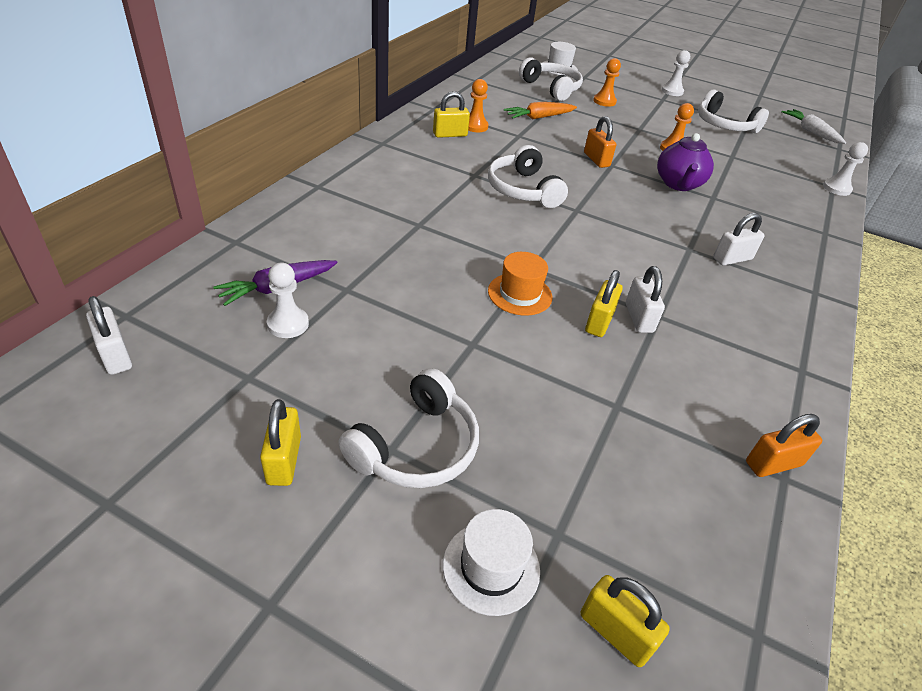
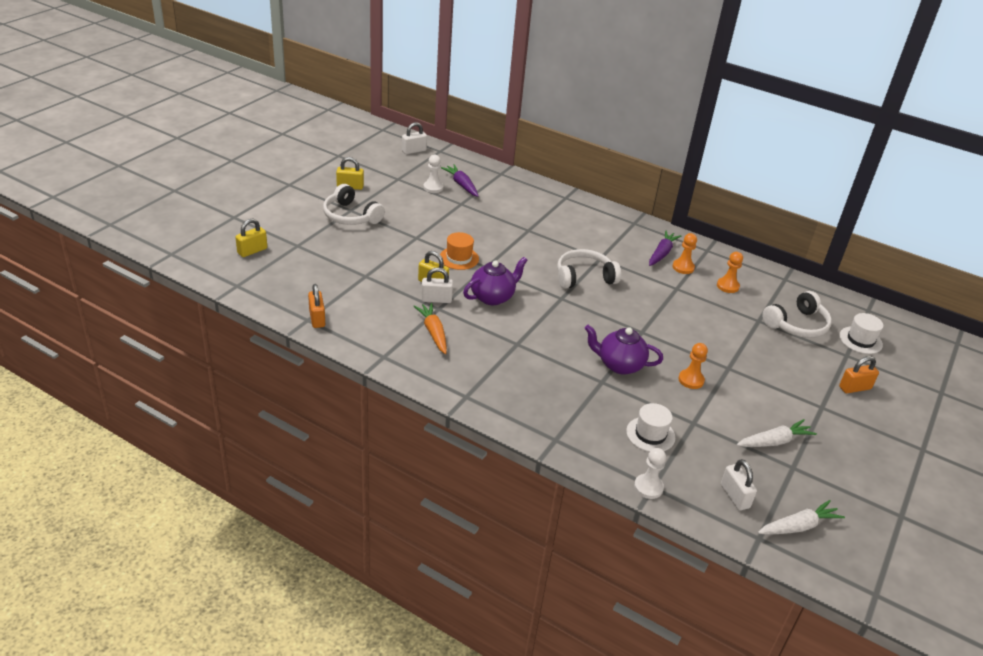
camera: 95 degrees right, 5 degrees down
yellow padlock [433,91,470,138] -> purple carrot [649,231,681,266]
white hat [443,509,540,616] -> white hat moved to [626,403,675,452]
orange carrot [504,102,577,120] -> orange carrot moved to [414,303,447,354]
orange padlock [584,116,616,168] -> orange padlock moved to [839,356,879,393]
orange pawn [593,58,621,107] -> orange pawn moved to [717,252,743,293]
white pawn [662,50,690,96] -> none
white headphones [698,89,769,133] -> white carrot [736,419,817,447]
white padlock [713,213,765,266] -> white padlock moved to [721,459,757,510]
none -> purple teapot [463,257,528,305]

